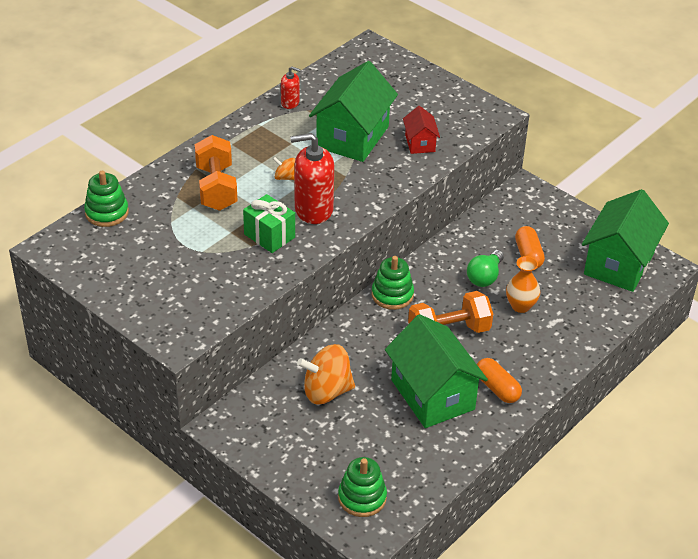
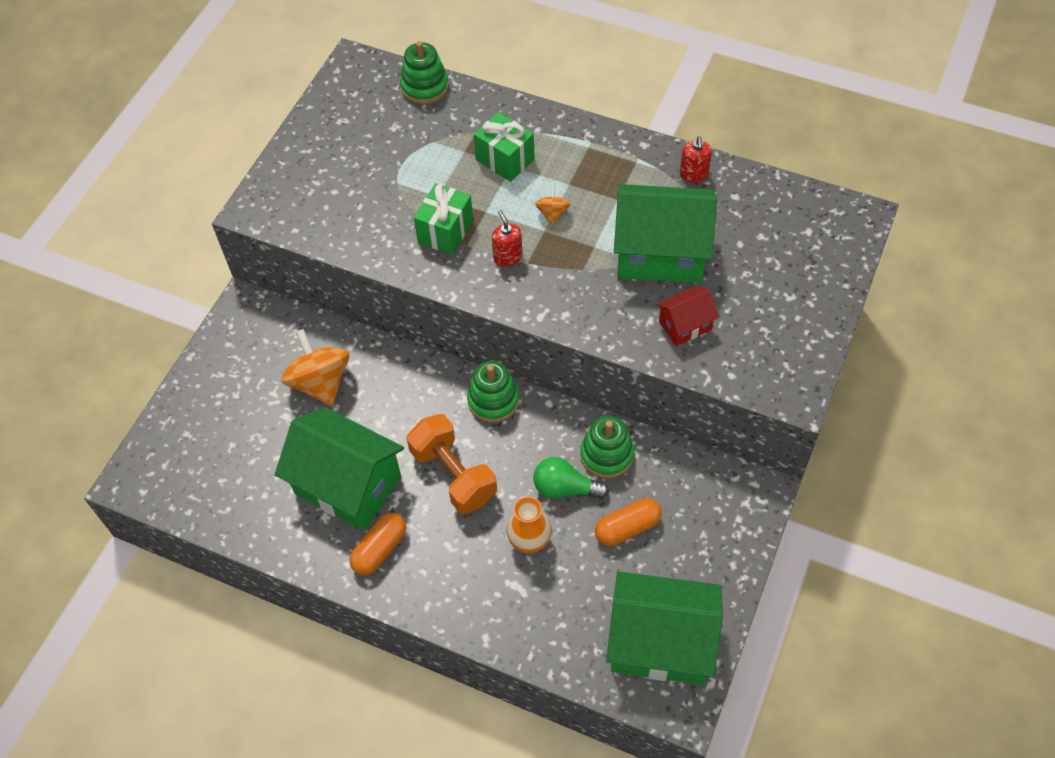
camera: 75 degrees right, 15 degrees up
orange dumbbell [195,135,237,211] -> green gift [474,112,535,182]
red soap dispenser [290,133,334,224] -> red soap dispenser [492,210,522,267], size x0.50
green stacking toy [338,457,387,517] -> green stacking toy moved to [580,416,634,478]
green house [385,314,488,428] -> green house turned 75 degrees clockwise [275,407,404,531]

